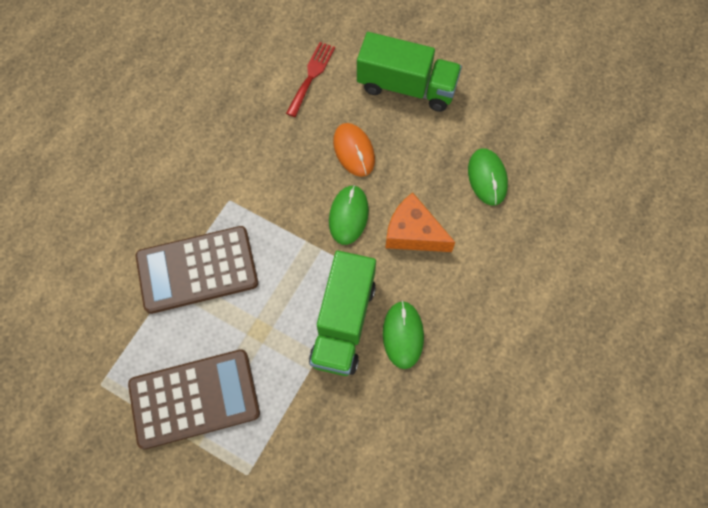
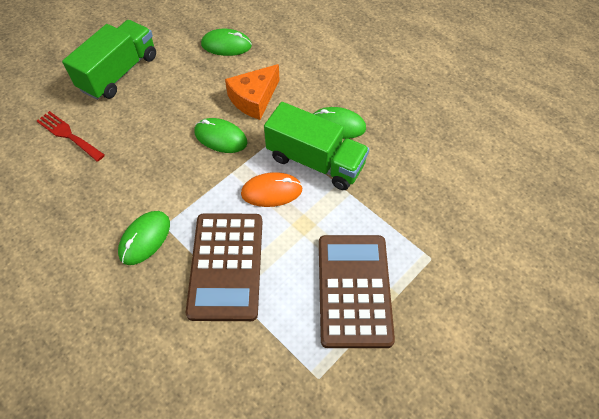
camera: 75 degrees left, 10 degrees down
orange mouse [333,123,375,177] -> orange mouse moved to [241,172,303,207]
none -> green mouse [118,211,170,265]

